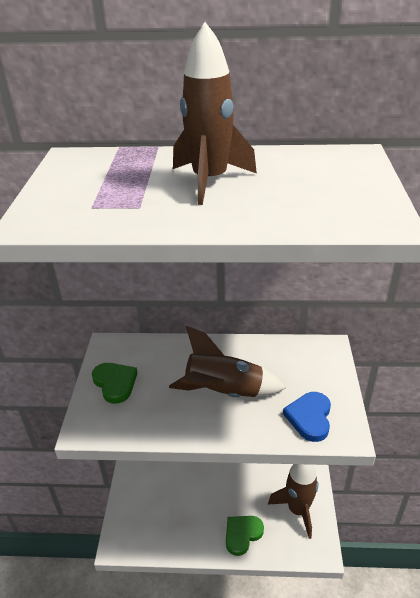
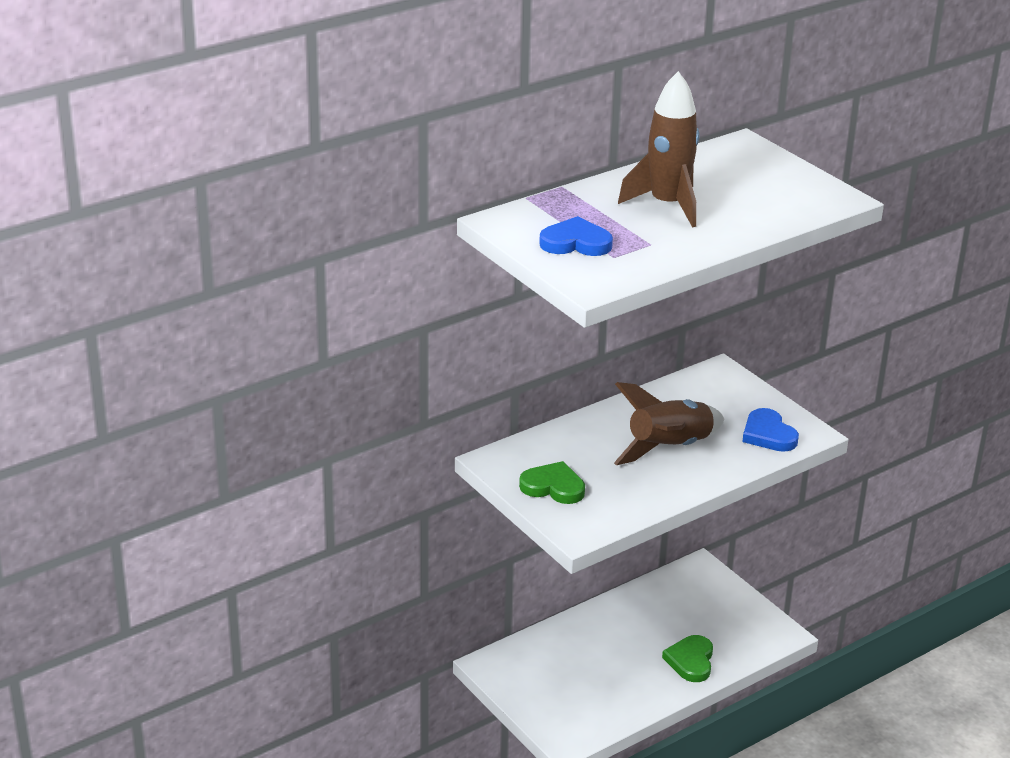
camera: 40 degrees left, 5 degrees down
brown rocket [268,464,318,539] -> none
none -> blue heart [539,216,613,256]

